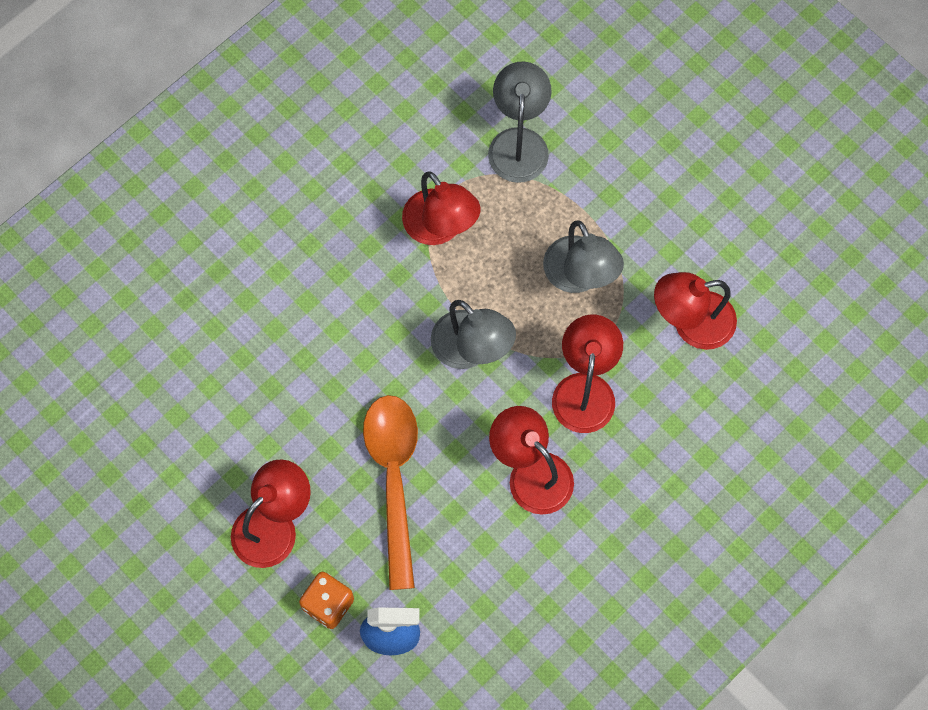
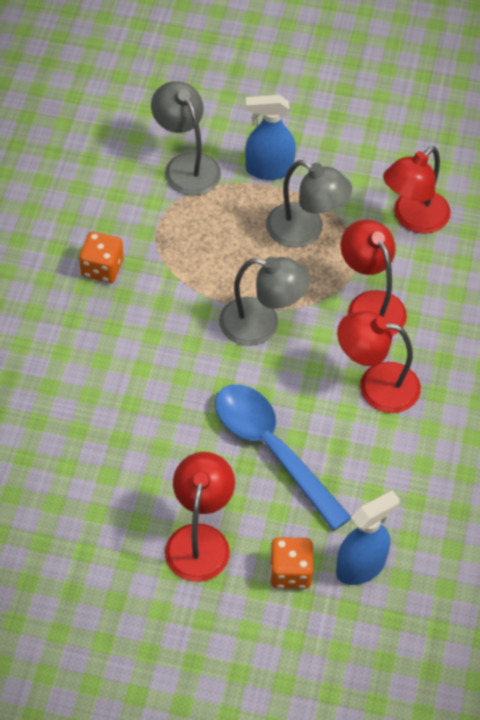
camera: 35 degrees left, 15 degrees down
orange spoon [363,395,418,590] -> blue spoon [215,384,351,531]
red lamp [402,171,480,245] -> none
none -> orange dice [79,232,123,283]
none -> blue spray bottle [245,95,296,180]

